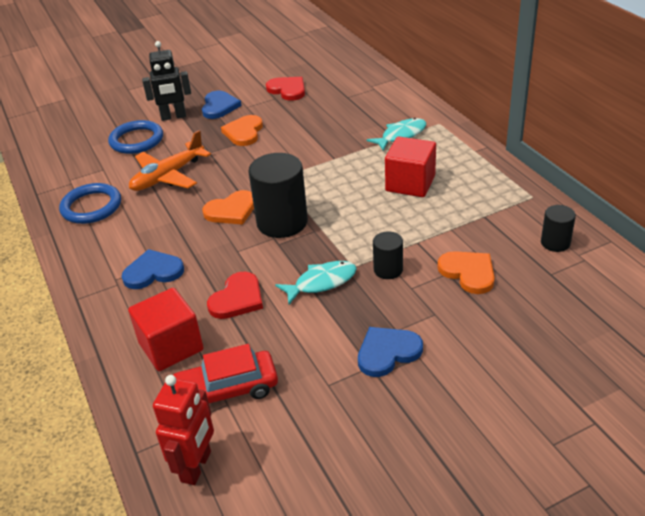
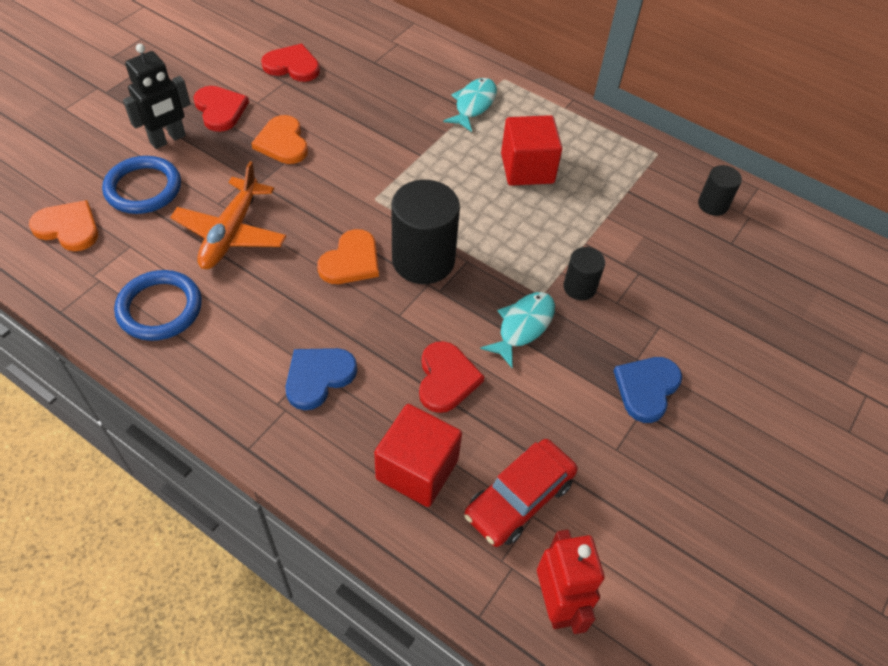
camera: 35 degrees left, 15 degrees up
blue heart [202,90,242,119] -> red heart [193,86,249,132]
orange heart [437,251,495,294] -> orange heart moved to [29,200,98,251]

